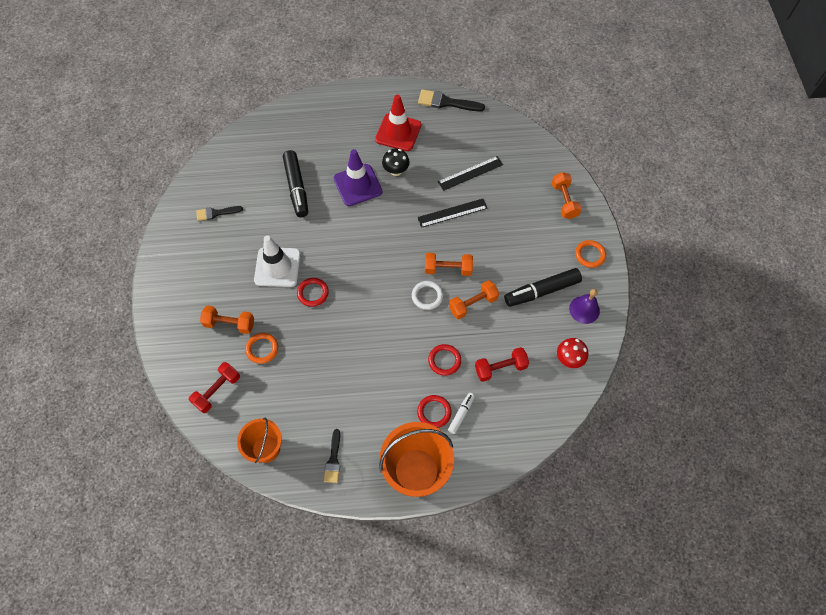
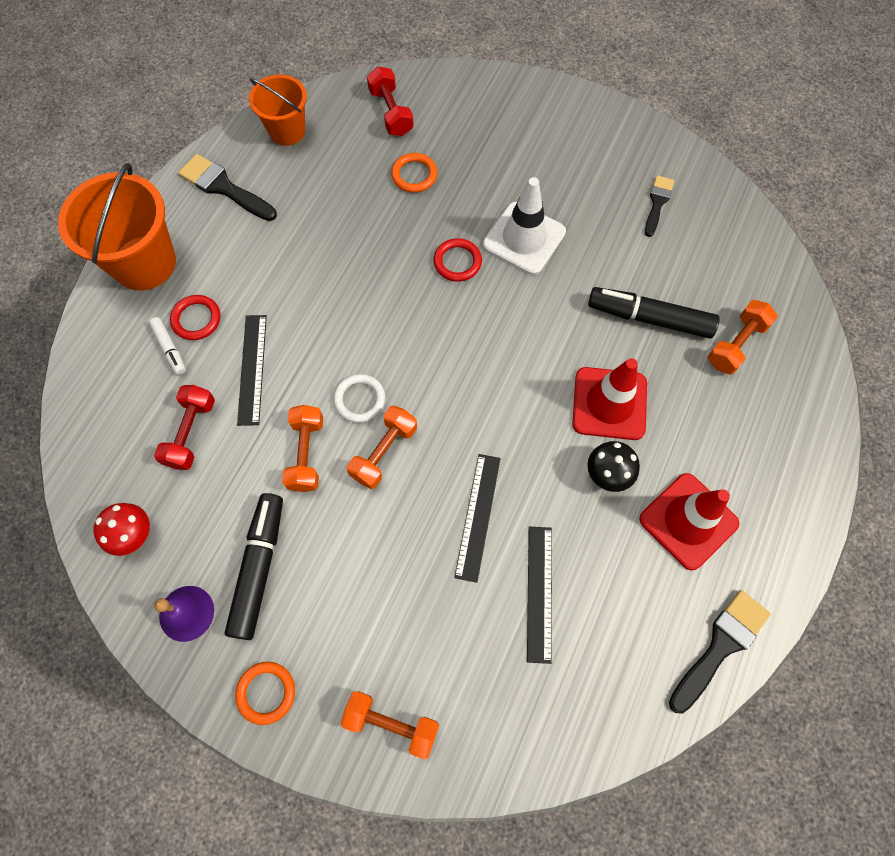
camera: 120 degrees right, 5 degrees up
orange dumbbell [200,305,254,334] -> orange dumbbell moved to [708,300,778,375]
black brush [324,429,340,483] -> black brush [178,154,277,221], size x1.57
purple traffic cone [333,149,382,206] -> red traffic cone [572,358,647,440]
red ring [428,344,461,376] -> black ruler [237,315,267,426]

